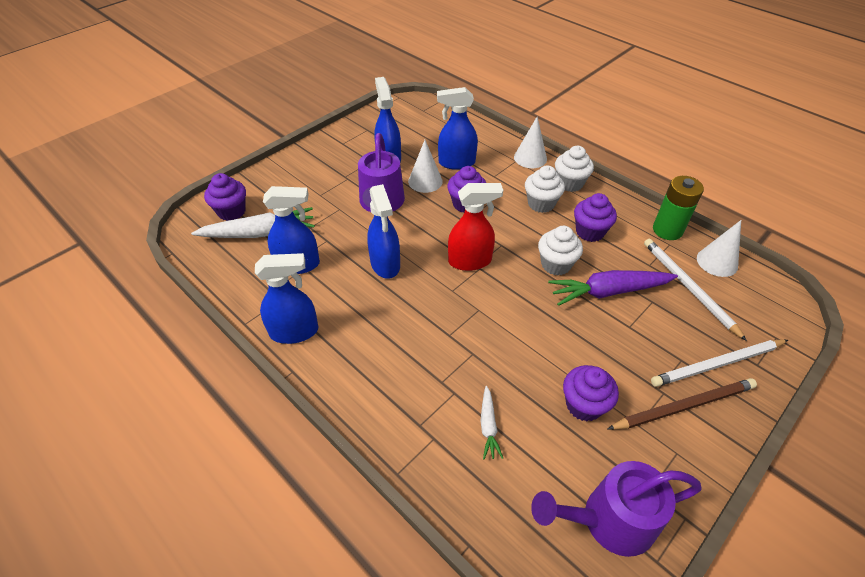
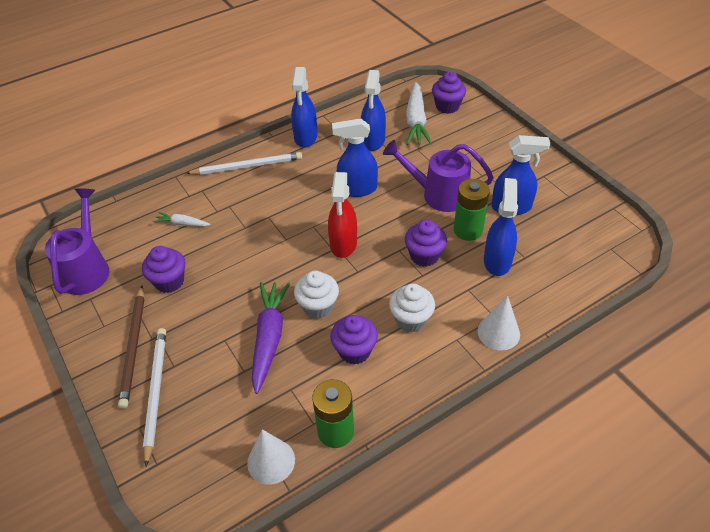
camera: 105 degrees right, 0 degrees up
white cone [408,140,443,193] -> green battery [454,179,490,241]
white cupcake [555,146,594,192] -> none
white pencil [644,239,747,341] -> white pencil moved to [186,152,302,175]

